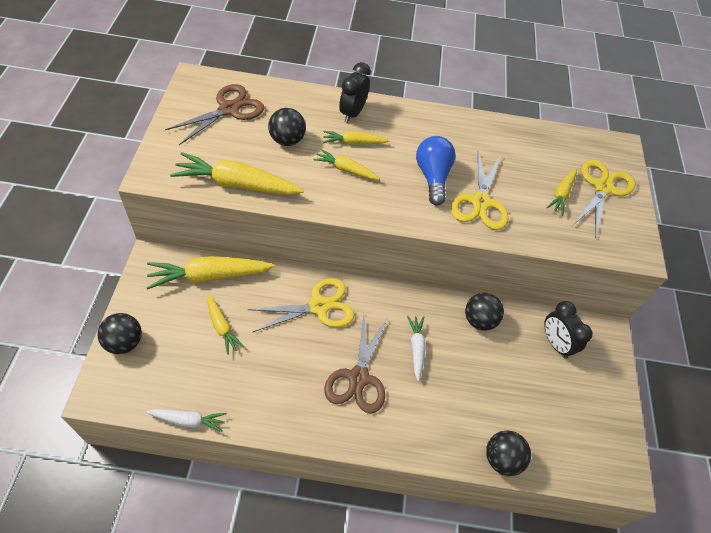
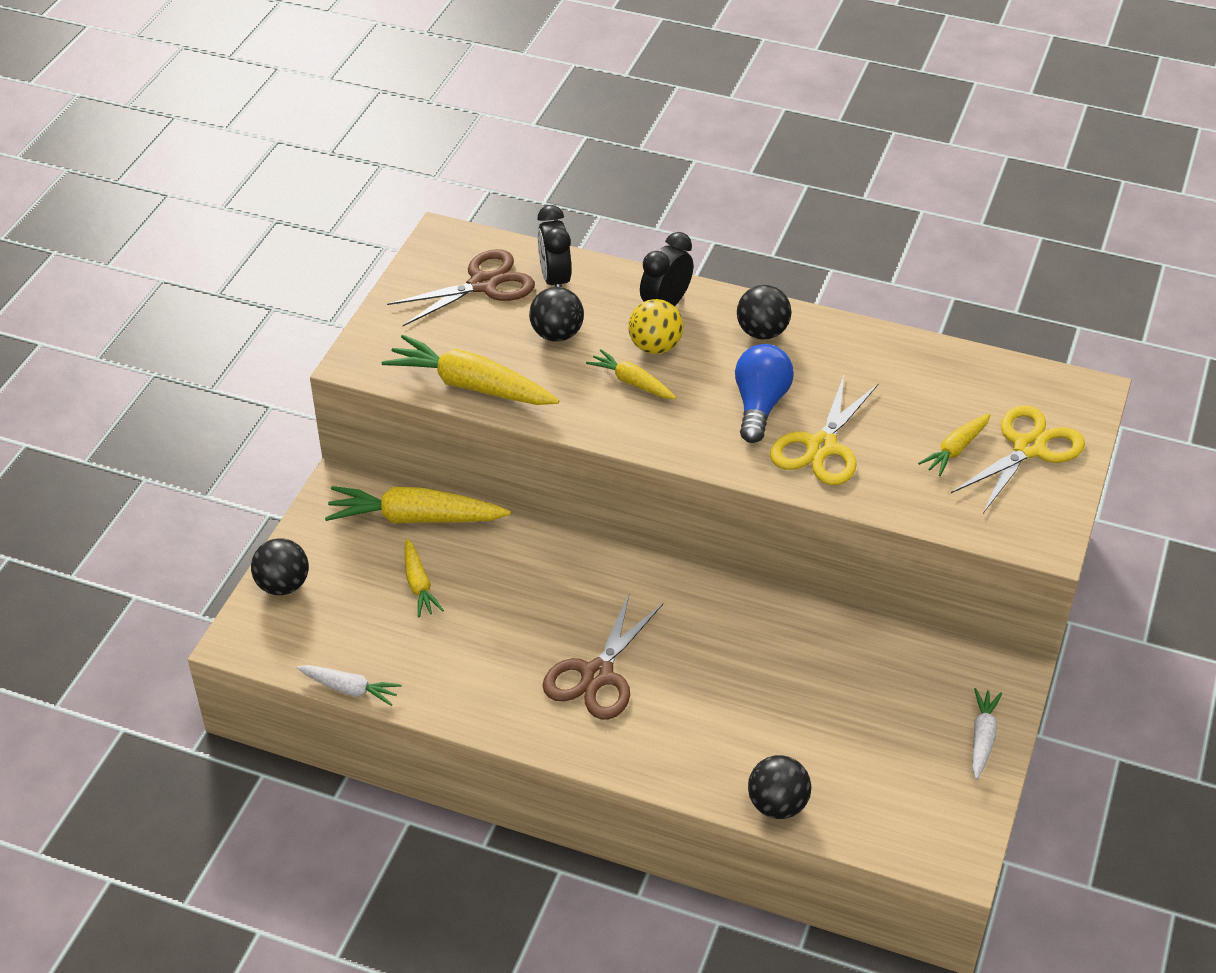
camera: 20 degrees right, 10 degrees down
yellow scissors [247,278,355,332] -> none
yellow carrot [323,131,390,145] -> yellow ball [628,299,683,354]
white carrot [407,316,426,381] -> white carrot moved to [972,688,1002,780]
black ball [465,293,504,331] -> black ball moved to [737,285,791,340]
black clock [544,301,593,359] -> black clock moved to [537,205,571,287]

